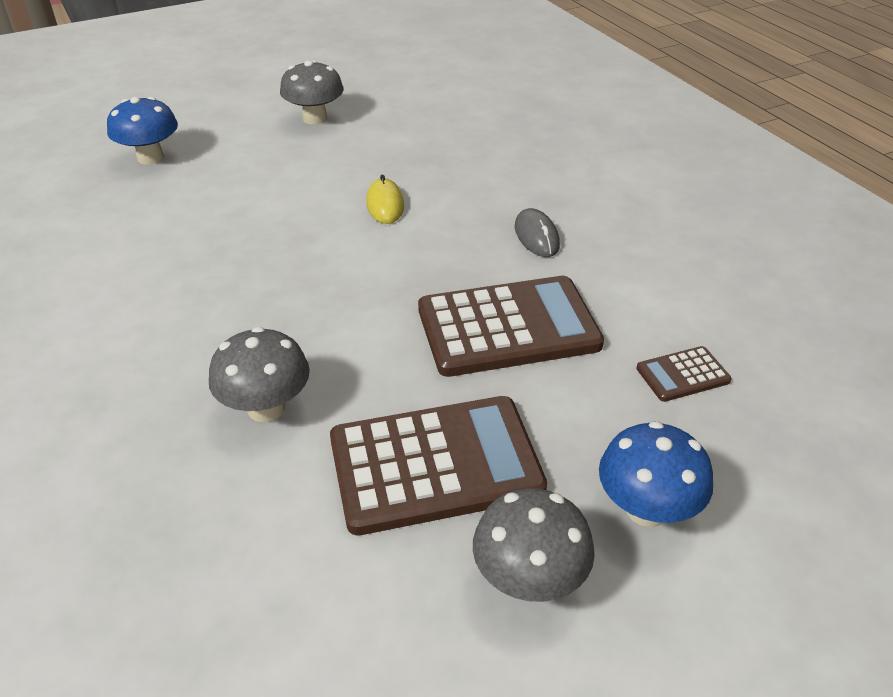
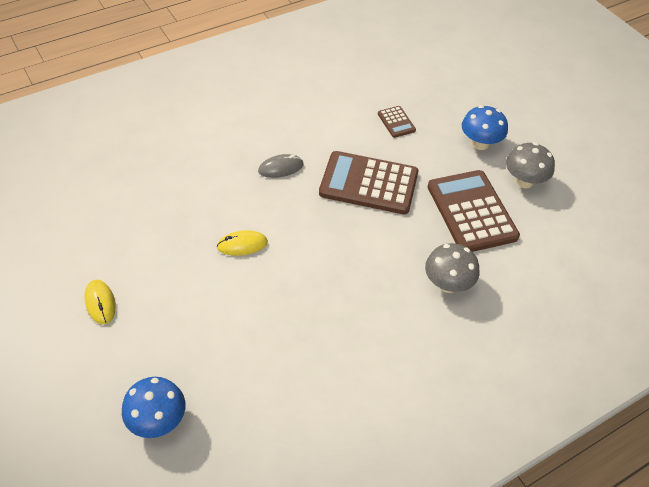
camera: 95 degrees left, 10 degrees up
grey mushroom [280,60,344,124] -> yellow mouse [85,280,116,324]
brown calculator [418,276,604,377] -> brown calculator turned 60 degrees counterclockwise [319,151,418,215]

